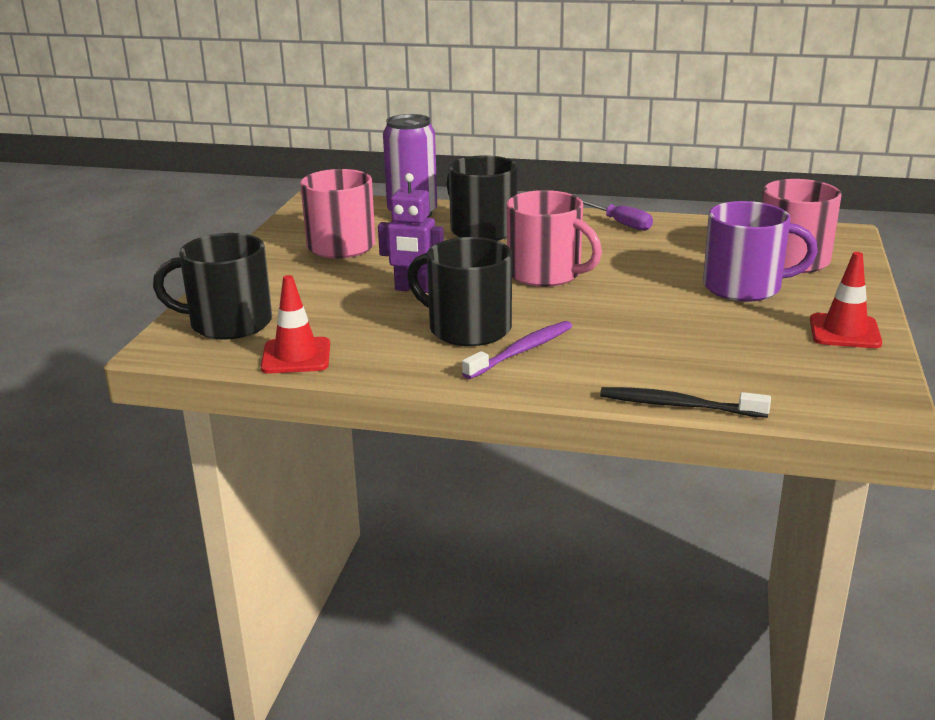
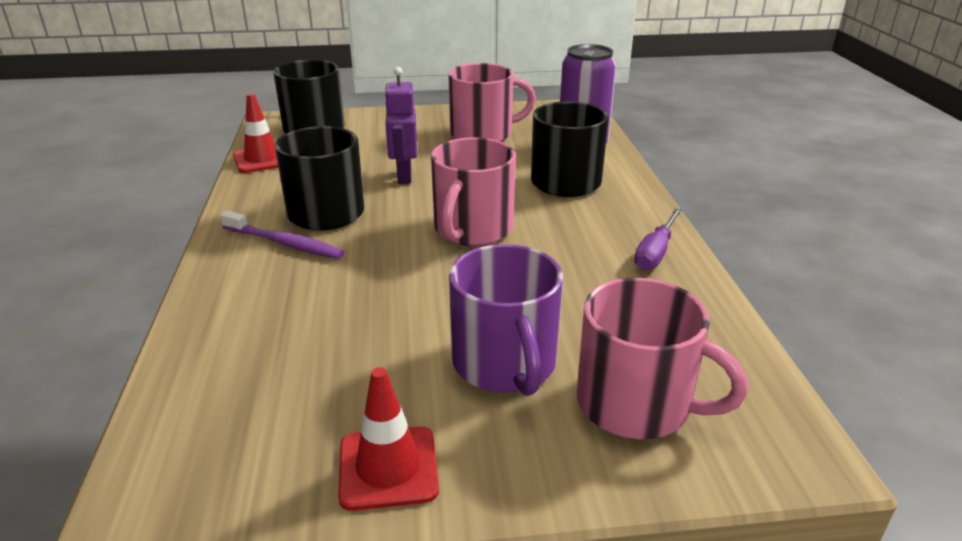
camera: 70 degrees right, 5 degrees up
black toothbrush [600,387,771,418] -> none

